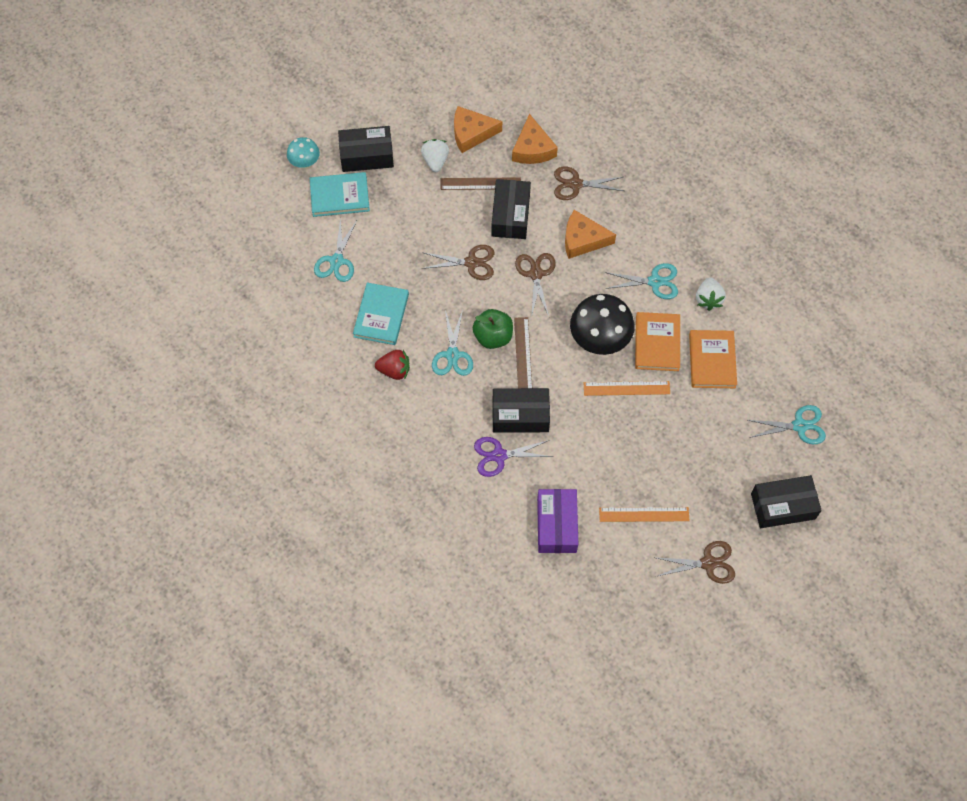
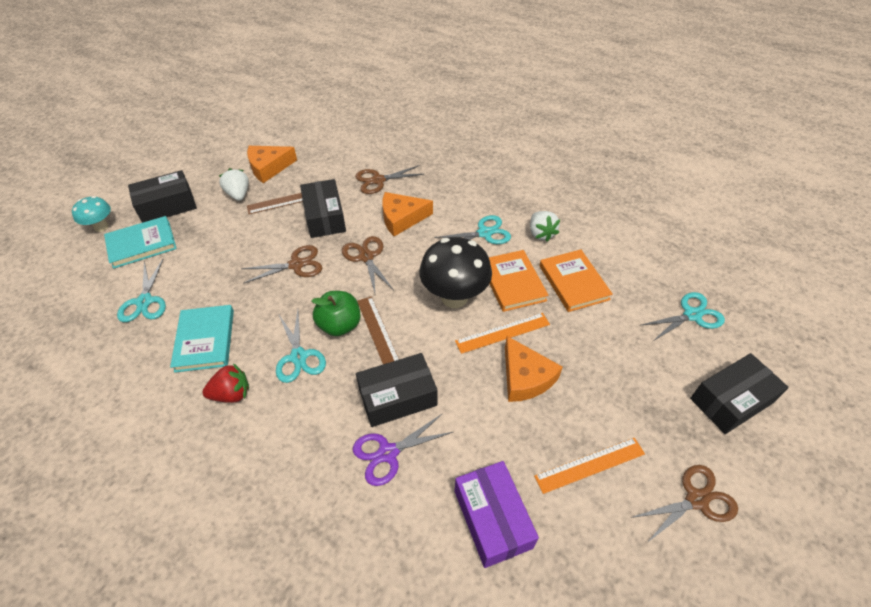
camera: 20 degrees left, 15 degrees down
orange cheese [512,114,558,164] -> orange cheese moved to [505,336,563,402]

